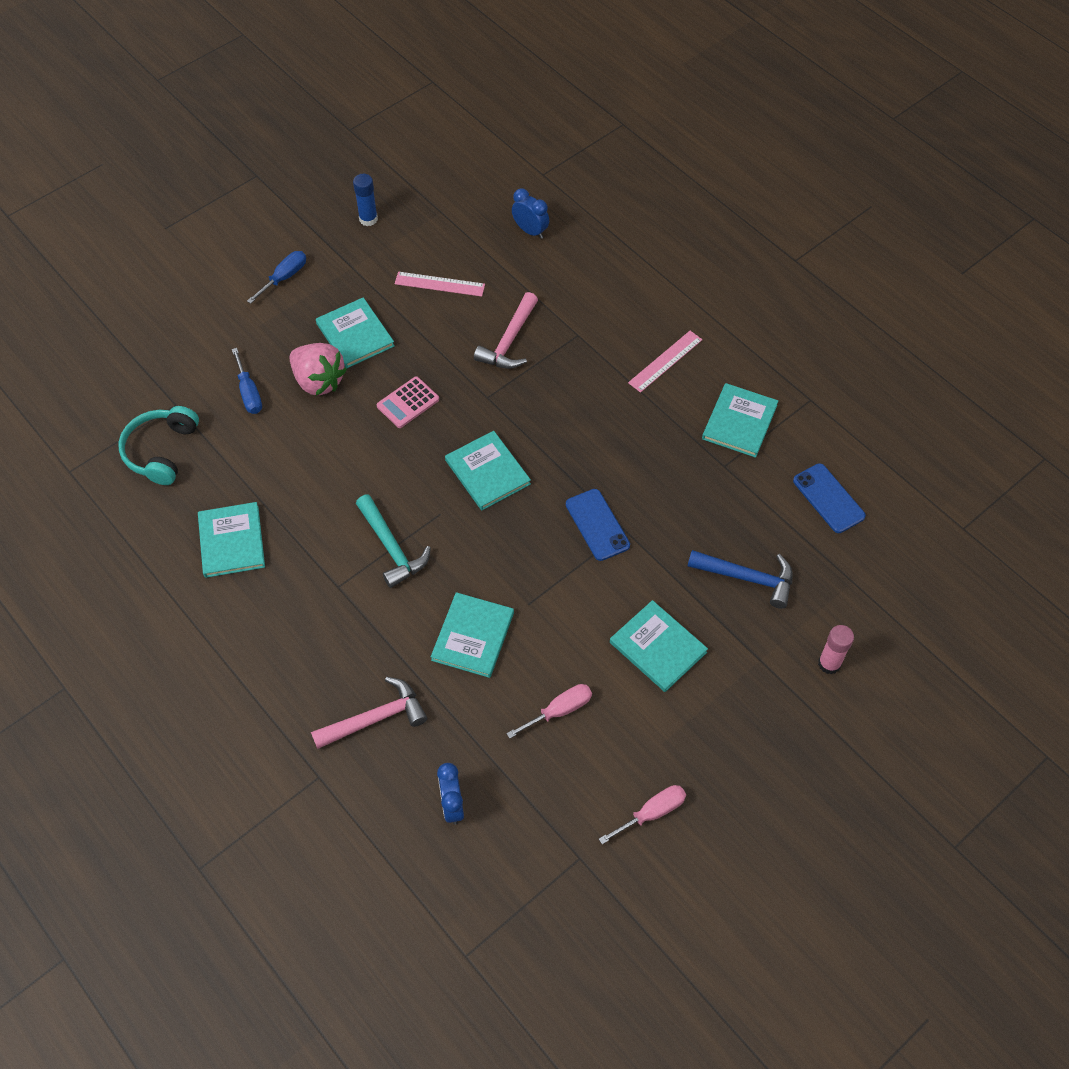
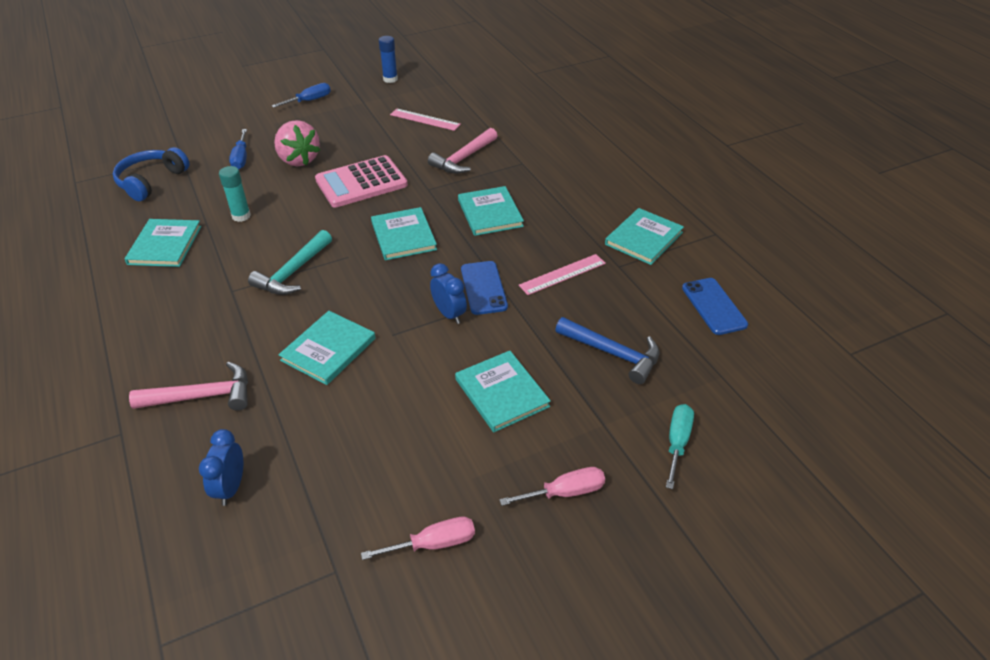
camera: 15 degrees right, 15 degrees down
turquoise headphones [118,406,199,485] -> blue headphones [113,147,190,201]
turquoise book [316,297,395,368] -> turquoise book moved to [458,186,524,236]
turquoise hammer [356,494,431,588] -> turquoise hammer turned 45 degrees clockwise [248,230,332,295]
pink calculator [377,376,439,428] -> pink calculator [315,155,408,207], size x1.72
pink screwdriver [506,684,592,739] -> pink screwdriver moved to [499,467,605,506]
blue clock [512,189,549,239] -> blue clock moved to [430,263,467,324]
pink ruler [628,331,702,393] -> pink ruler moved to [519,254,606,295]
pink glue stick [818,625,854,674] -> turquoise screwdriver [666,404,694,489]
none -> turquoise glue stick [219,166,251,222]

